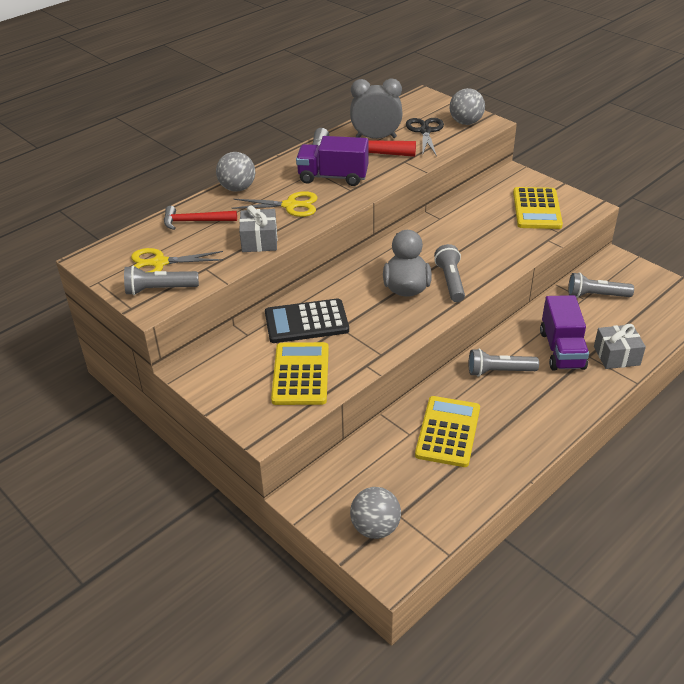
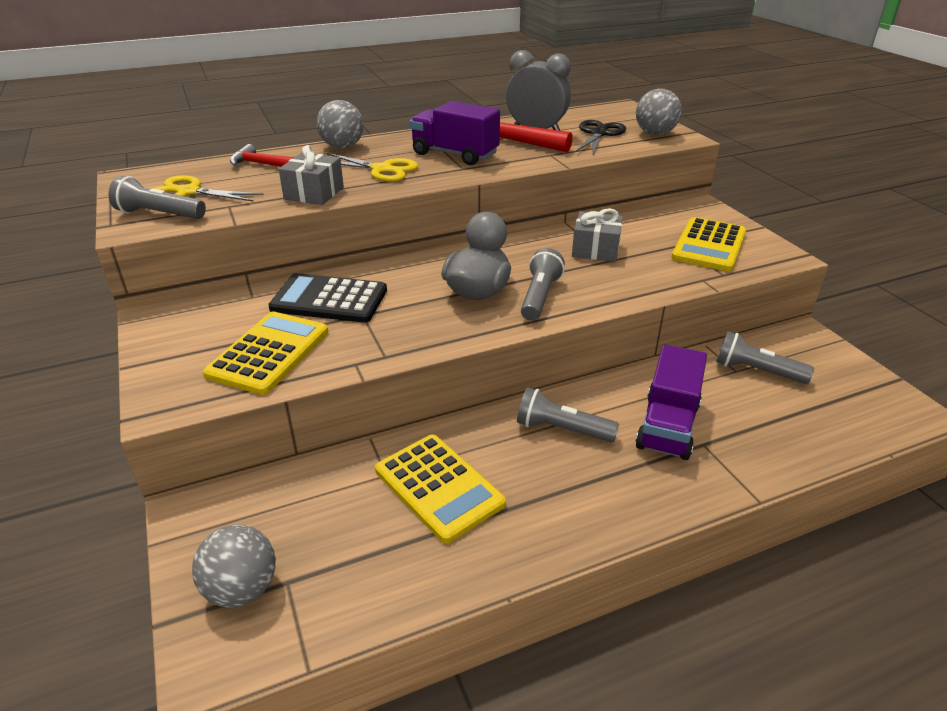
camera: 20 degrees right, 5 degrees down
yellow calculator [415,396,480,467] -> yellow calculator turned 105 degrees clockwise [375,434,506,544]
grey gift [594,324,646,369] -> grey gift moved to [572,208,623,262]

